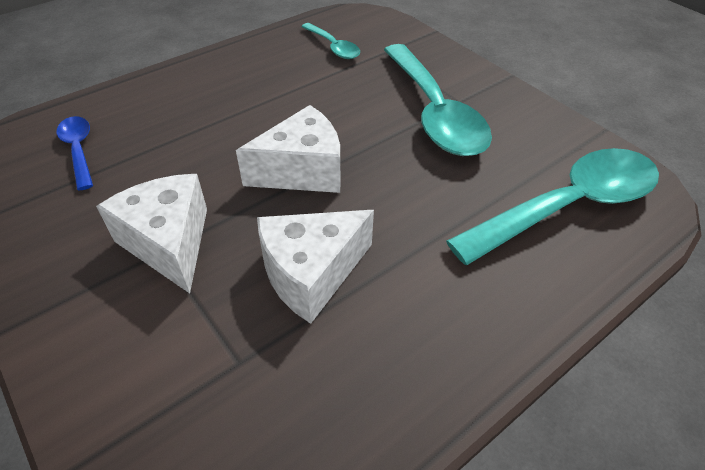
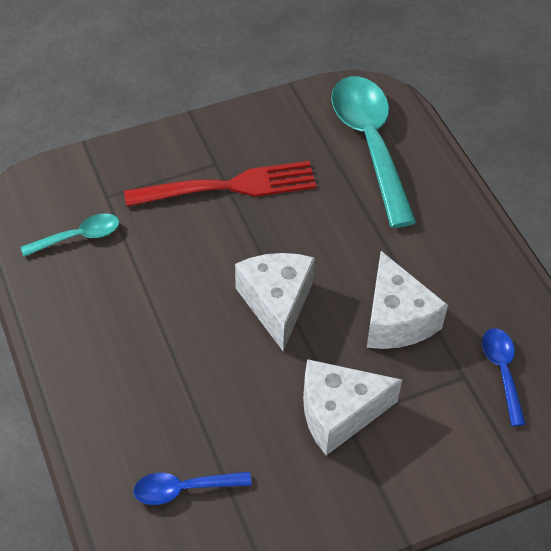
camera: 75 degrees left, 5 degrees up
turquoise spoon [384,44,492,156] -> red fork [124,161,316,207]
none -> blue spoon [482,328,526,426]

